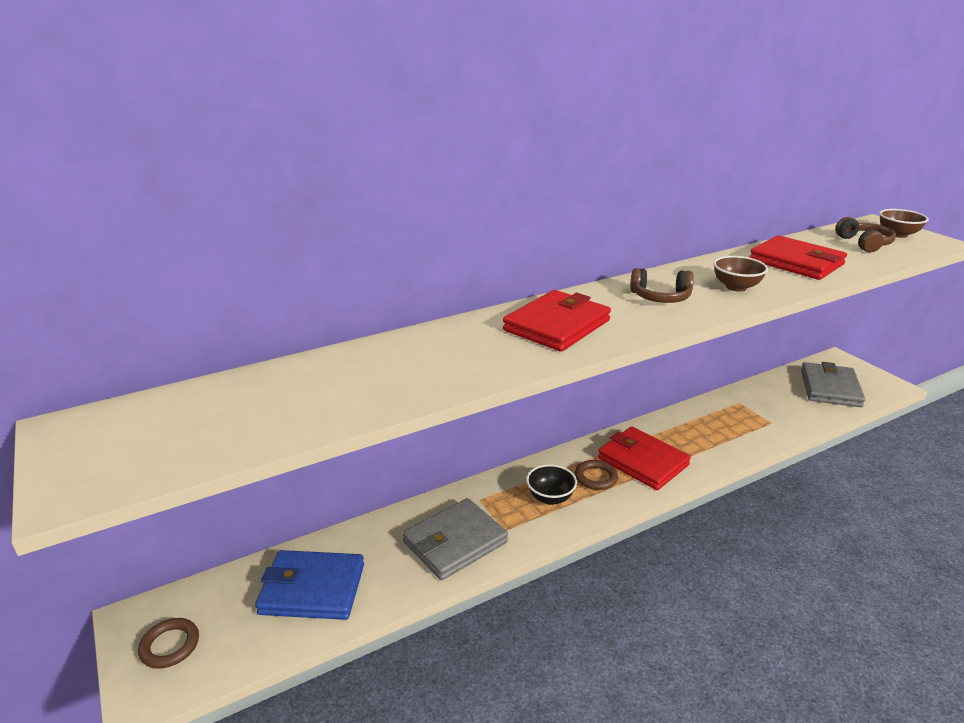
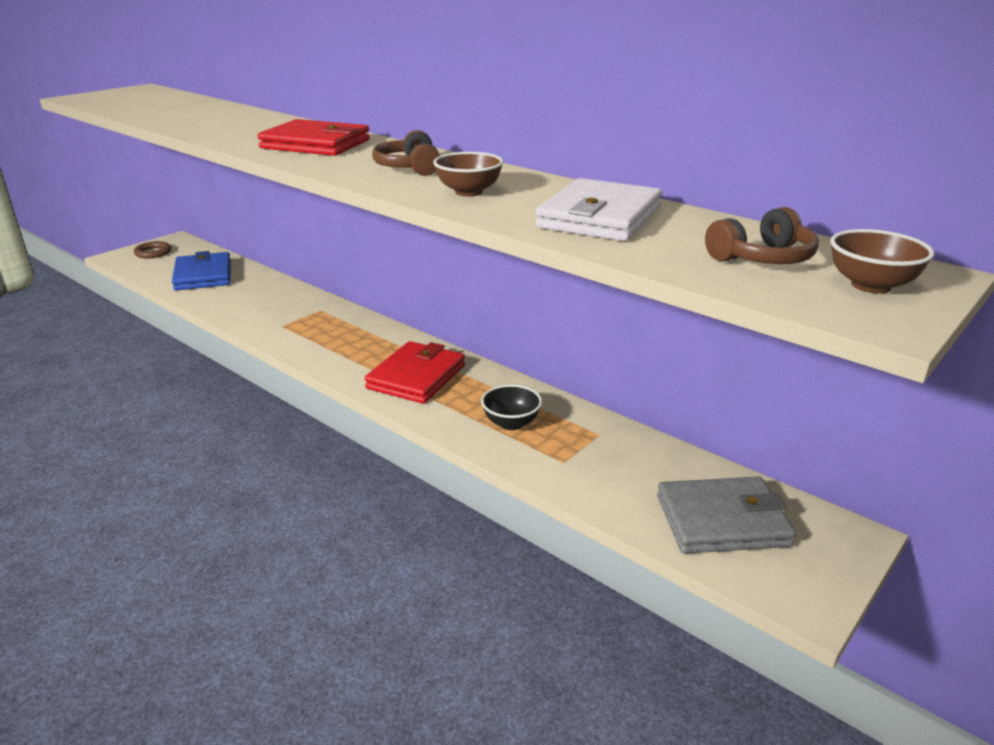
camera: 70 degrees right, 0 degrees up
grey wallet [403,498,508,580] -> none
black bowl [526,464,577,505] -> black bowl moved to [481,384,542,430]
brown ring [575,460,618,490] -> none
red wallet [749,235,847,280] -> white wallet [536,178,662,241]

